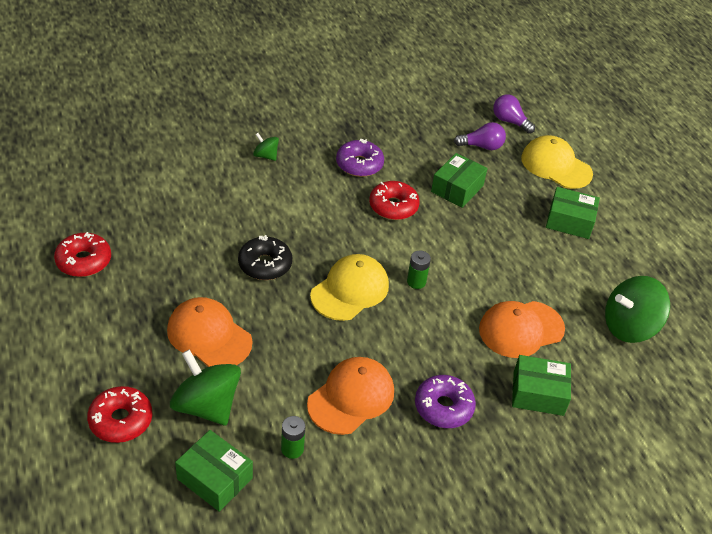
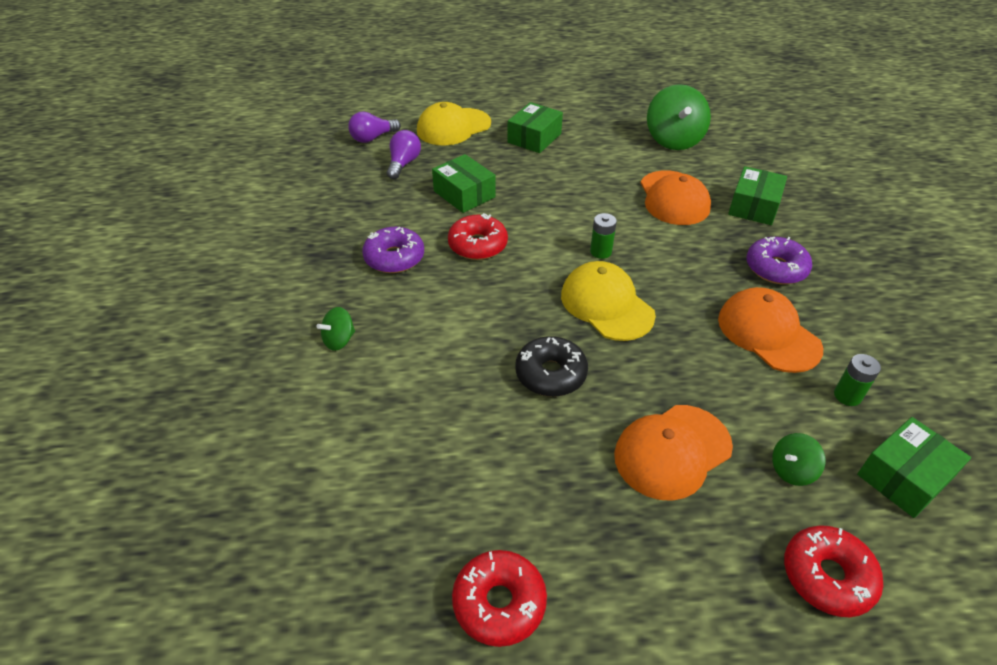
camera: 70 degrees left, 0 degrees up
green spinning top [170,349,241,426] -> green spinning top [772,433,825,486], size x0.50

